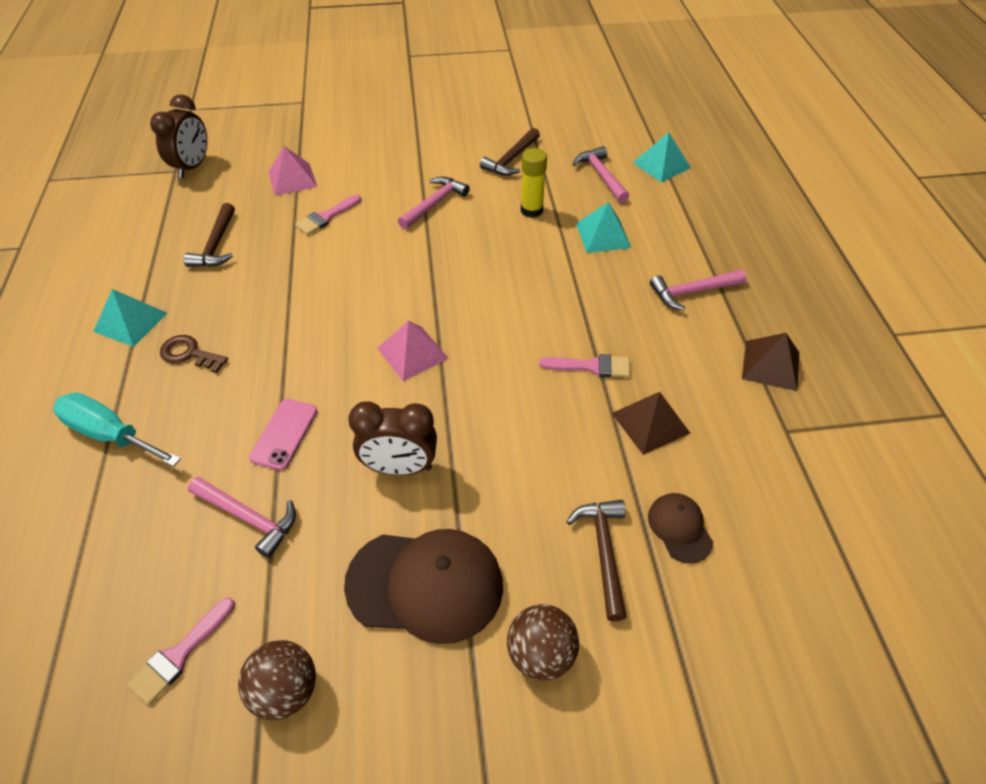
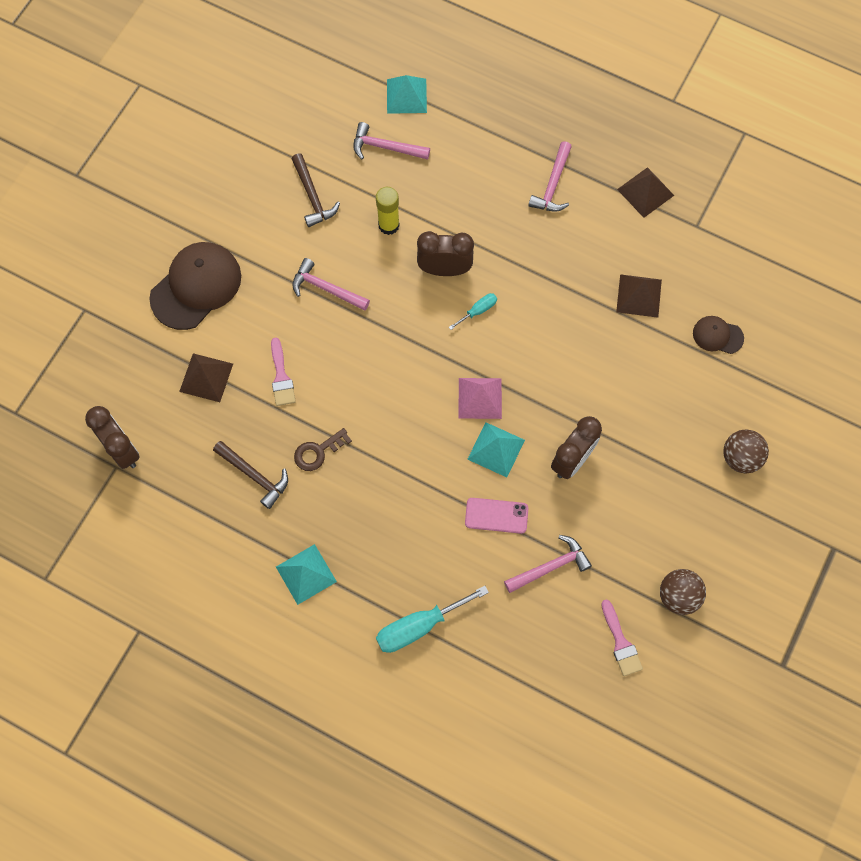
camera: 55 degrees left, 20 degrees up
brown key [160,335,228,373] -> brown key moved to [294,428,352,471]
pink phone [249,399,317,470] -> pink phone turned 45 degrees counterclockwise [465,498,528,534]
pink pyramid [268,146,317,196] -> brown pyramid [179,353,233,402]
brown cap [344,529,503,644] -> brown cap moved to [150,242,241,330]
pink hammer [398,177,470,229] -> pink hammer turned 45 degrees counterclockwise [292,258,370,311]
pink brush [539,354,630,377] -> none
brown hammer [567,500,627,621] -> none
turquoise pyramid [576,202,631,253] -> turquoise pyramid moved to [467,422,525,477]
none -> brown clock [417,231,474,276]
none -> turquoise screwdriver [449,293,497,330]

